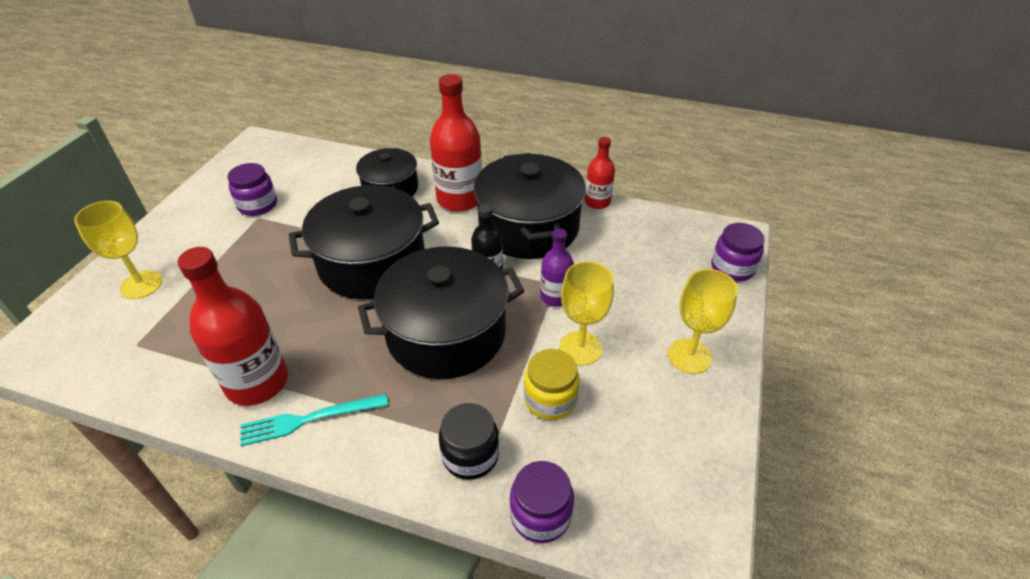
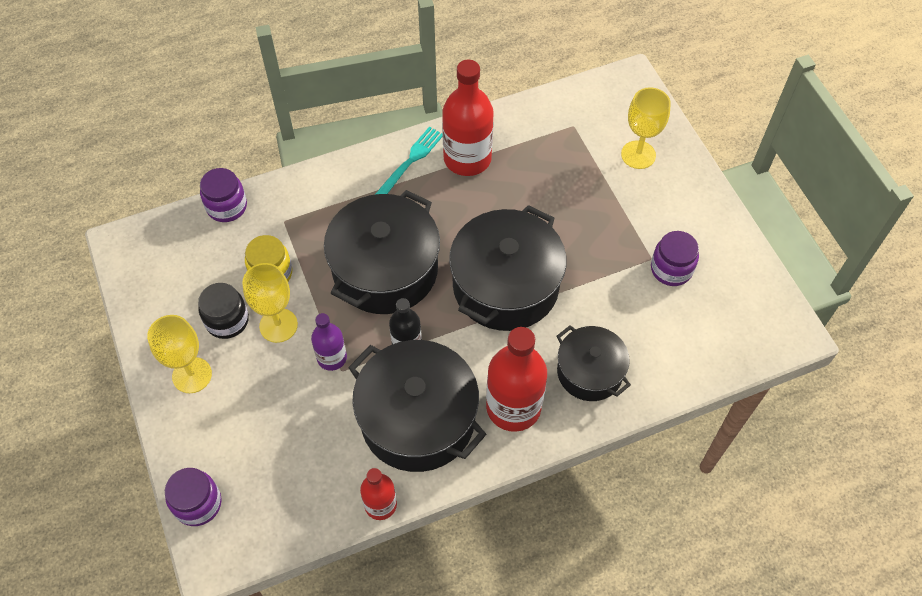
camera: 140 degrees right, 15 degrees up
black jar [439,403,499,480] -> black jar moved to [198,283,249,339]

